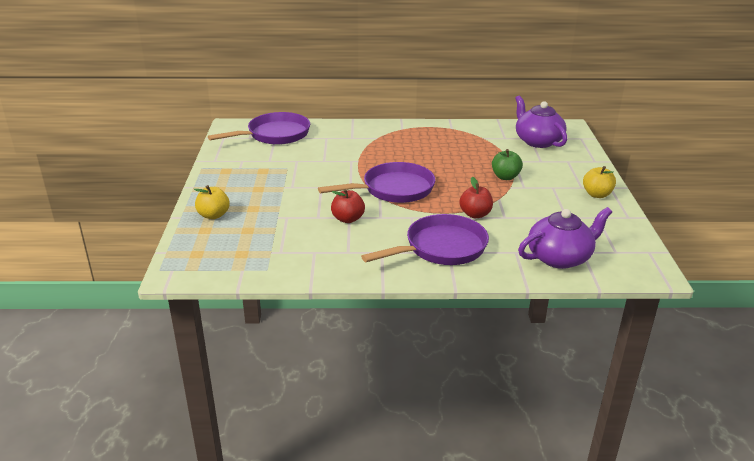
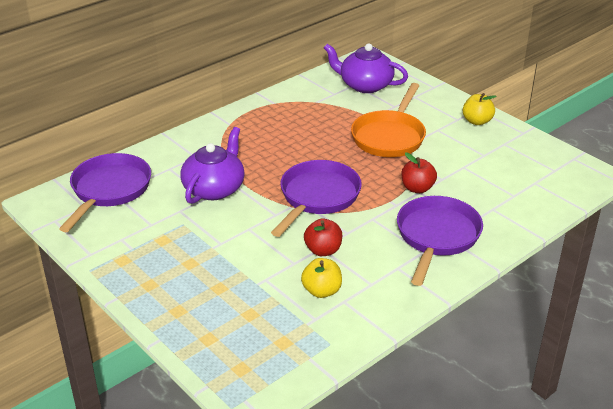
camera: 40 degrees left, 5 degrees up
yellow apple [194,185,229,219] -> yellow apple moved to [301,258,342,298]
green apple [492,149,523,180] -> orange pan [351,83,426,157]
purple teapot [518,207,612,269] -> purple teapot moved to [180,127,245,204]

